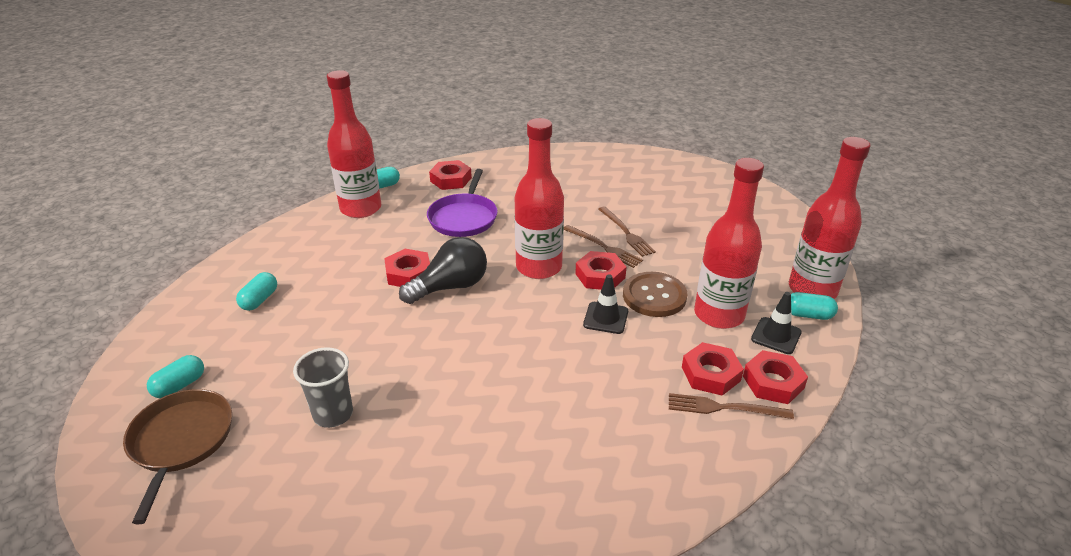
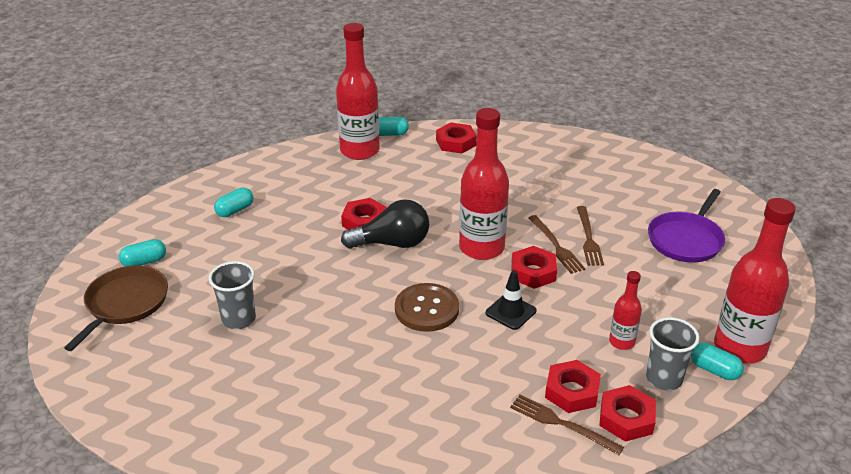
camera: 25 degrees right, 0 degrees up
purple pan [427,169,498,237] -> purple pan moved to [648,189,725,262]
brown button [623,272,687,317] -> brown button moved to [395,283,459,332]
red bottle [694,158,764,329] -> red bottle [609,271,642,350], size x0.50
black traffic cone [751,292,802,354] -> grey cup [646,317,699,391]

